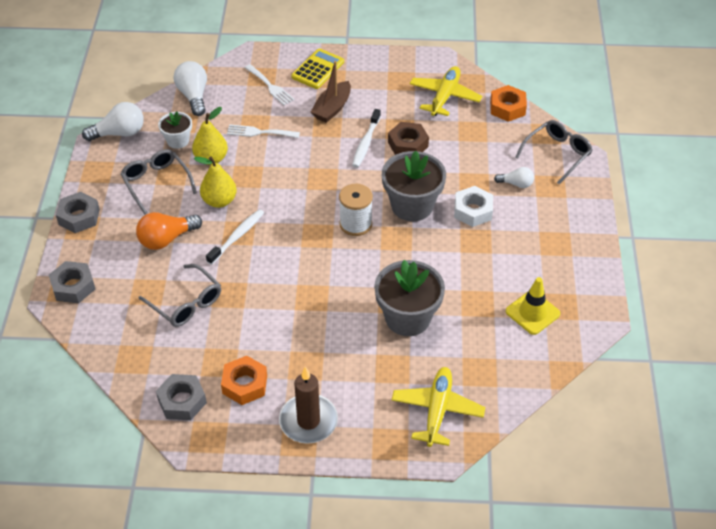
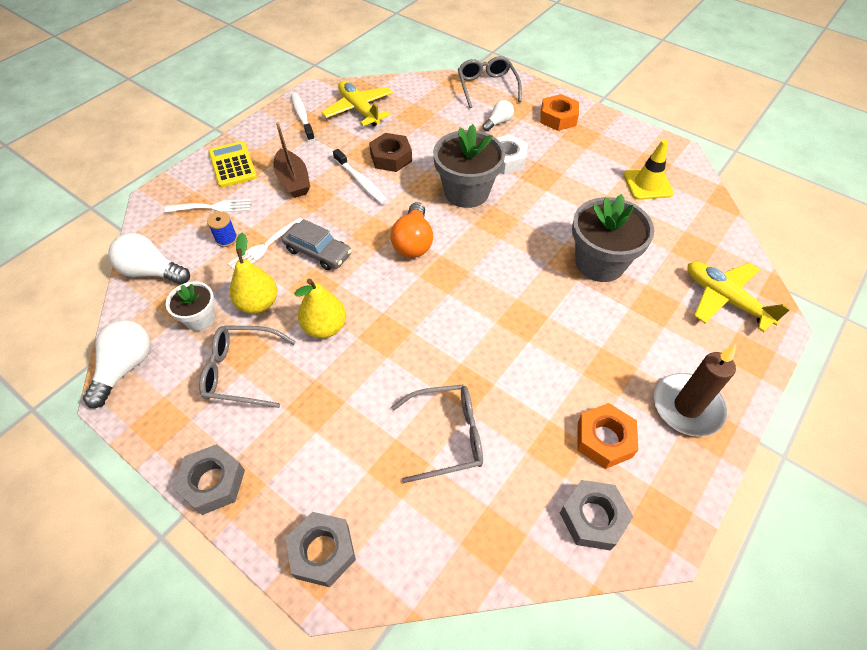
camera: 55 degrees left, 5 degrees up
orange light bulb [136,212,202,250] -> orange light bulb moved to [390,202,433,258]
white toothbrush [206,209,264,265] -> white toothbrush moved to [291,93,315,142]
white spool [339,184,373,236] -> none
orange nut [490,85,527,122] -> orange nut moved to [540,94,579,131]
none -> blue spool [207,212,237,247]
none -> grey car [282,219,352,270]

